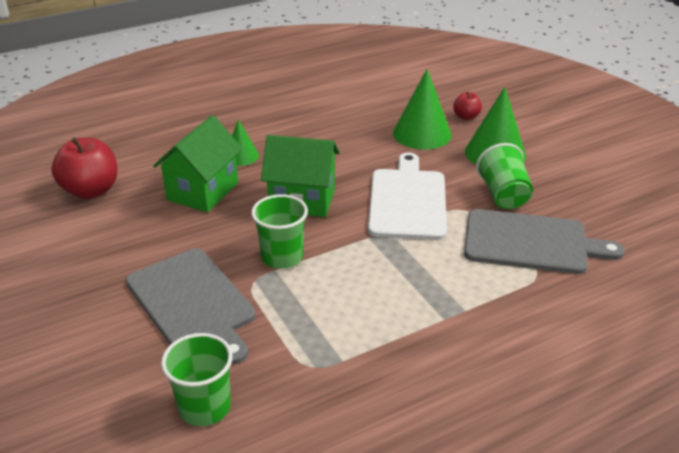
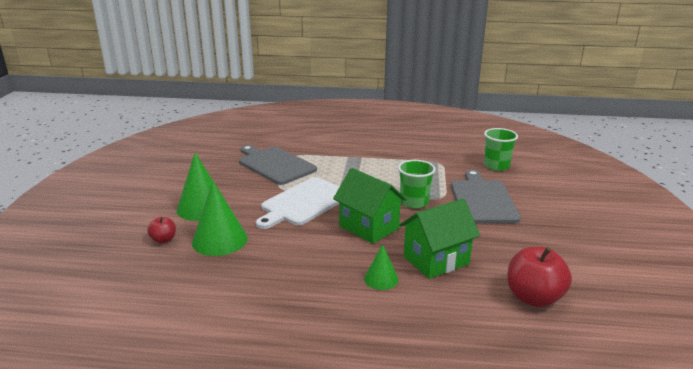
camera: 145 degrees left, 10 degrees down
green cup [476,143,533,209] -> none

